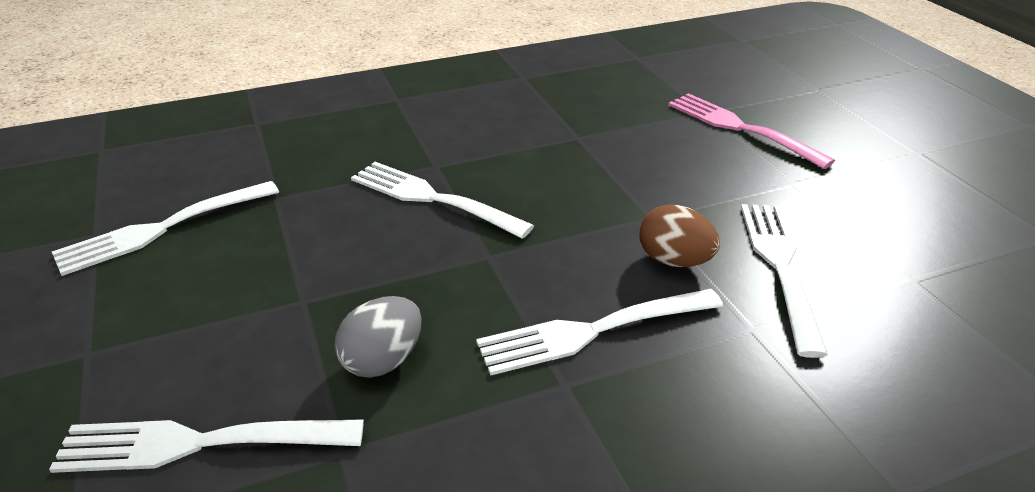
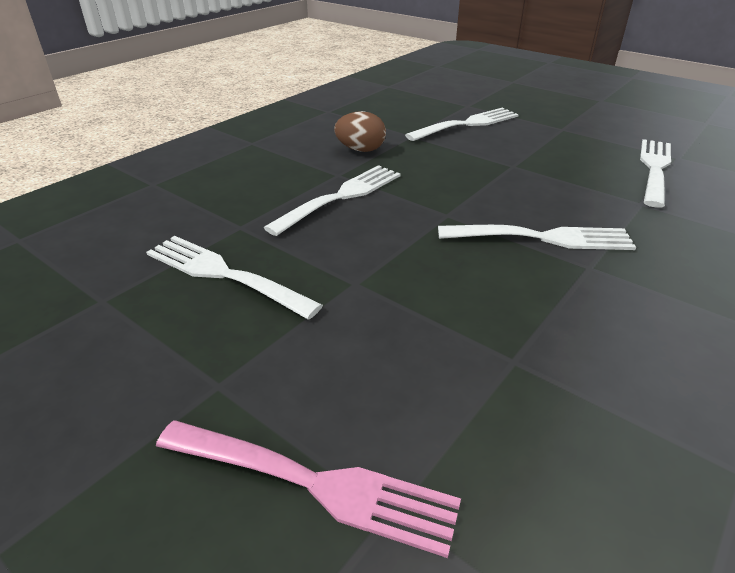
camera: 150 degrees right, 0 degrees up
grey egg [334,296,422,378] -> none
brown egg [639,205,720,267] -> brown egg moved to [334,111,386,152]
white fork [741,204,828,358] -> white fork turned 150 degrees clockwise [146,236,323,320]

